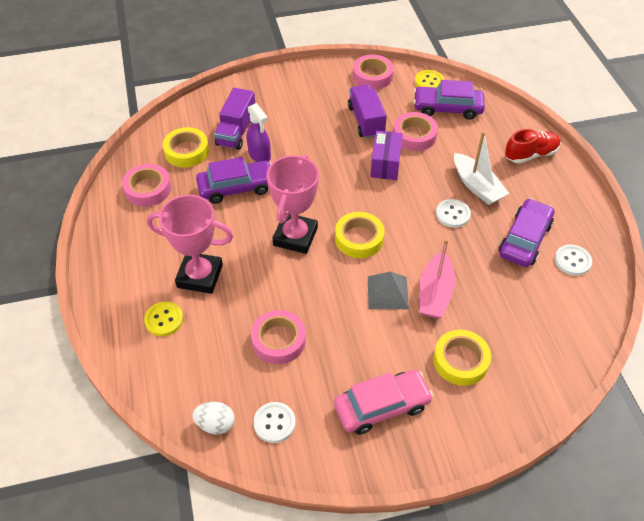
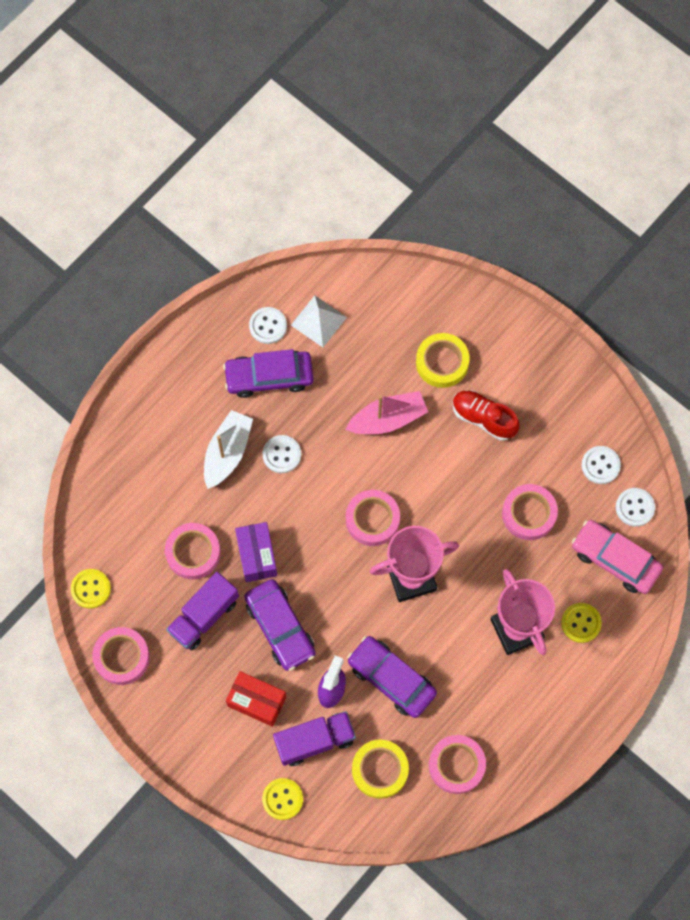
camera: 125 degrees left, 20 degrees up
white egg [192,402,235,434] -> white button [616,488,655,527]
pink car [334,370,433,435] -> pink car moved to [572,520,663,594]
yellow tape [335,212,384,258] -> pink tape [346,490,400,546]
grey pyramid [368,272,409,309] -> none
purple box [370,131,403,180] -> purple box turned 75 degrees counterclockwise [235,522,277,582]
purple car [413,80,485,120] -> purple car moved to [244,579,316,671]
red shoe [505,129,561,164] -> red shoe moved to [452,390,520,441]
none -> red box [226,671,286,727]
none -> yellow button [262,778,303,820]
none -> white pyramid [291,295,347,347]

